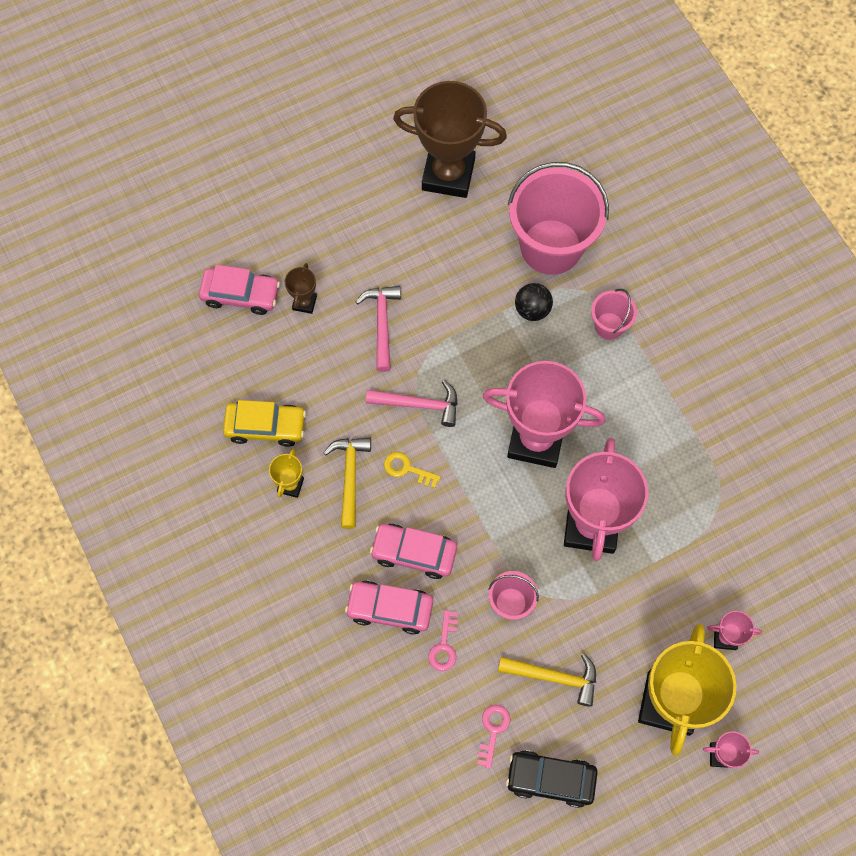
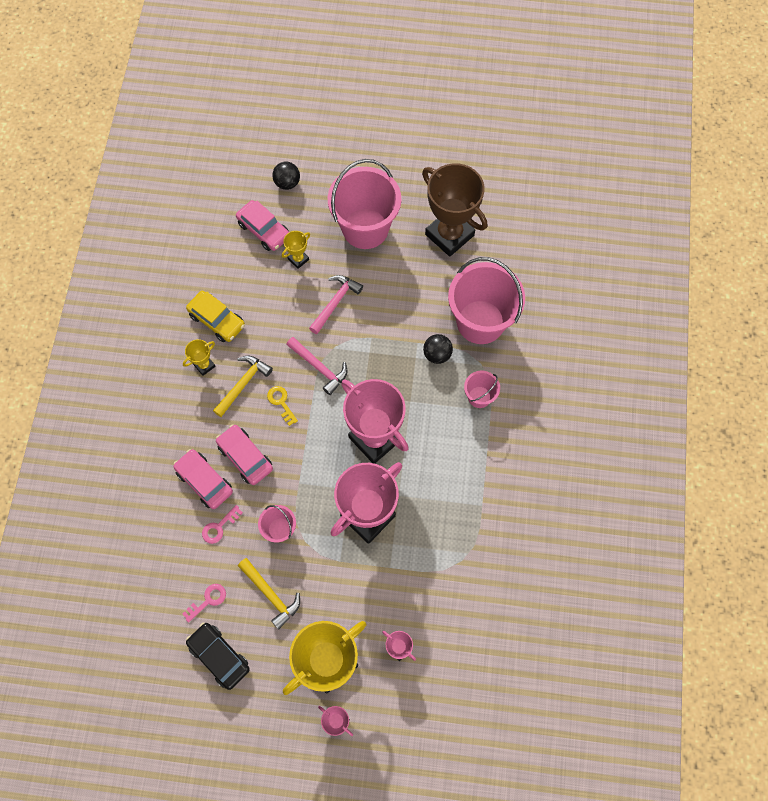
camera: 35 degrees right, 0 degrees up
brown trophy [284,263,317,314] -> yellow trophy [282,231,310,269]
none -> black ball [272,162,300,190]
none -> pink bucket [328,159,401,249]

